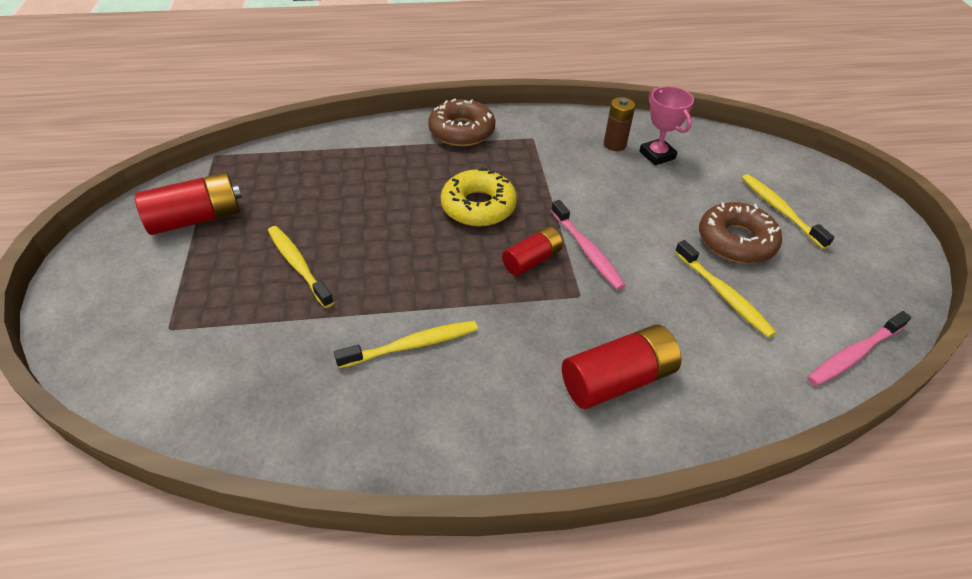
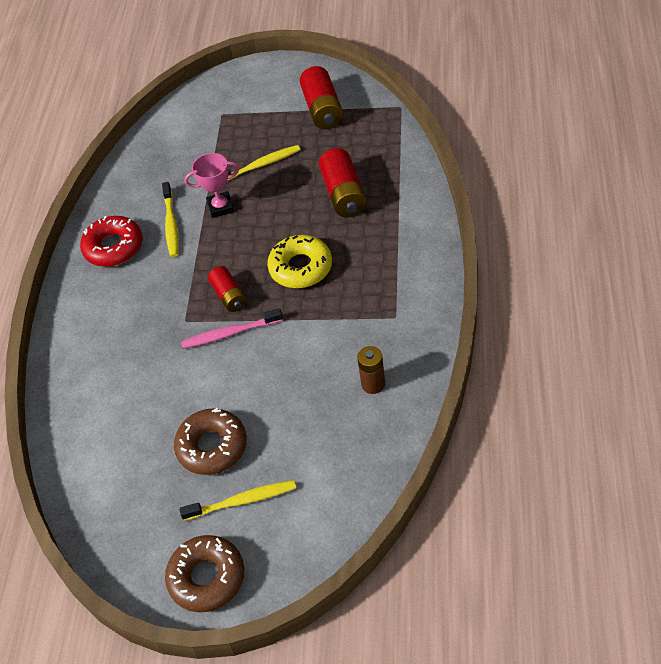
camera: 110 degrees right, 5 degrees up
brown donut [428,99,495,146] -> brown donut moved to [165,535,244,612]
red battery [562,324,681,409] -> red battery moved to [318,148,367,218]
pink trophy [639,86,694,165] -> pink trophy moved to [184,153,239,218]
yellow toothbrush [675,240,776,338] -> none
pink toothbrush [807,311,911,386] -> none
none -> red donut [80,216,143,267]

